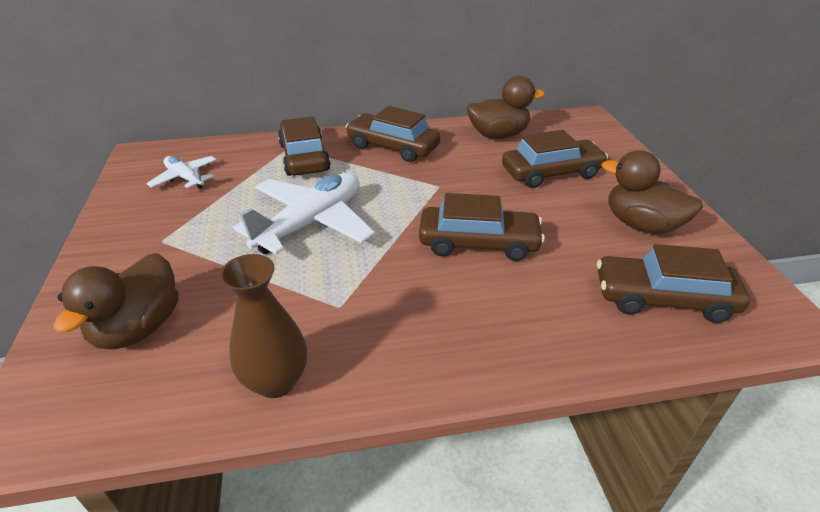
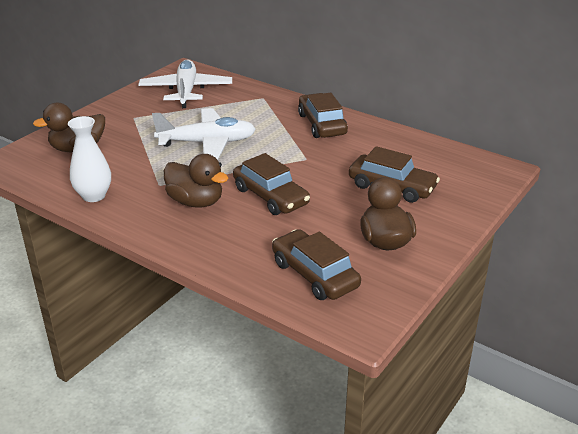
camera: 45 degrees right, 5 degrees down
white plane [146,156,217,189] -> white plane [138,59,232,108], size x1.87
brown vase [219,254,307,398] -> white vase [68,116,111,202]
brown car [278,116,331,176] -> none
brown duck [467,76,545,139] -> brown duck moved to [164,154,228,208]

